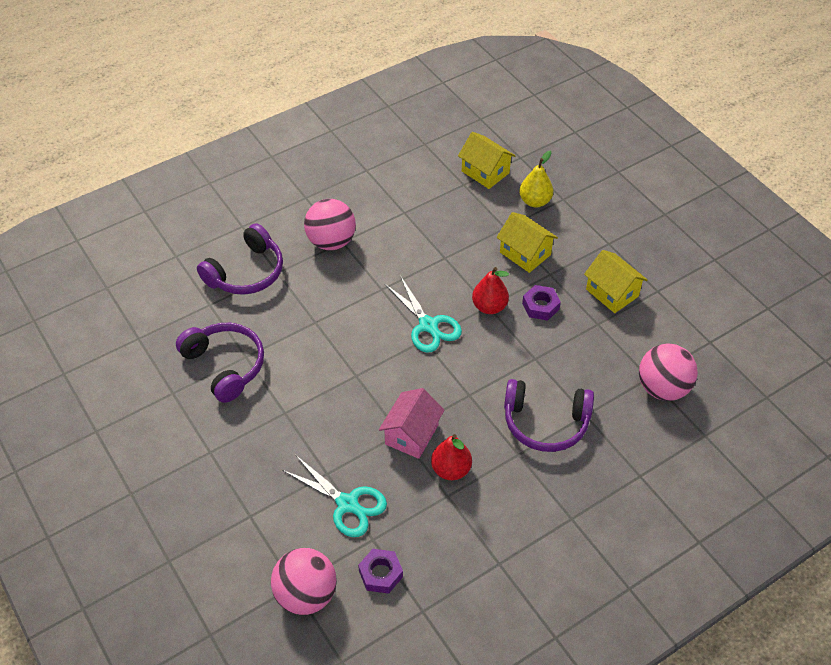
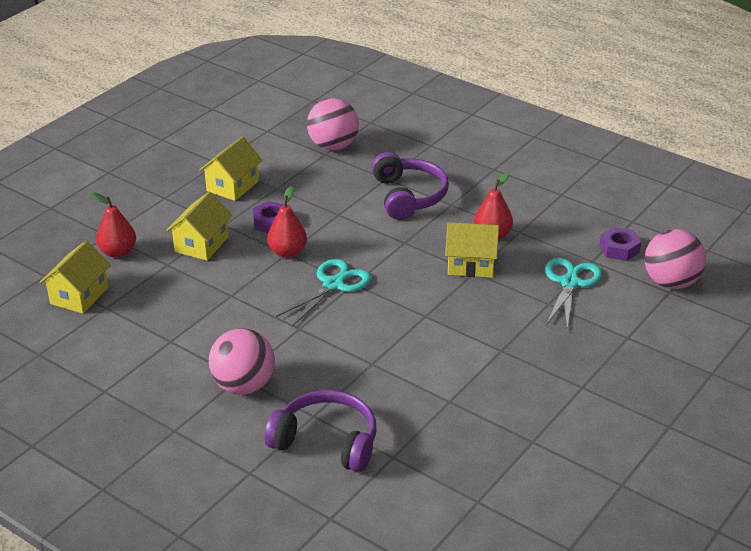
camera: 110 degrees left, 15 degrees down
purple headphones [176,323,264,403] -> none
pink house [379,388,445,459] -> yellow house [445,222,499,278]
yellow pear [519,151,553,208] -> red pear [92,192,136,258]

